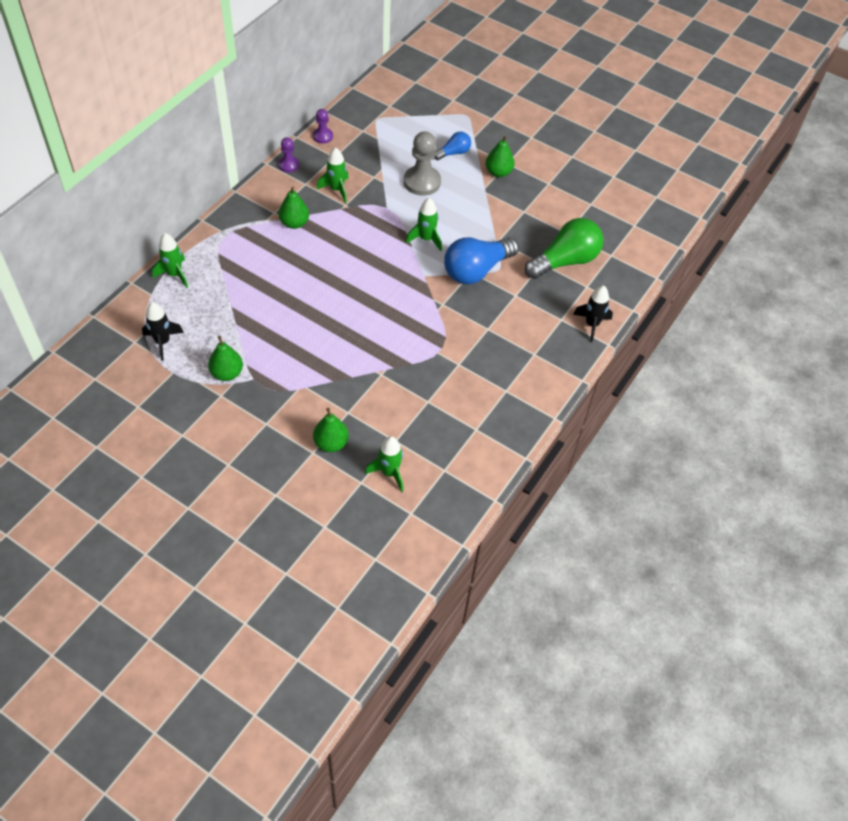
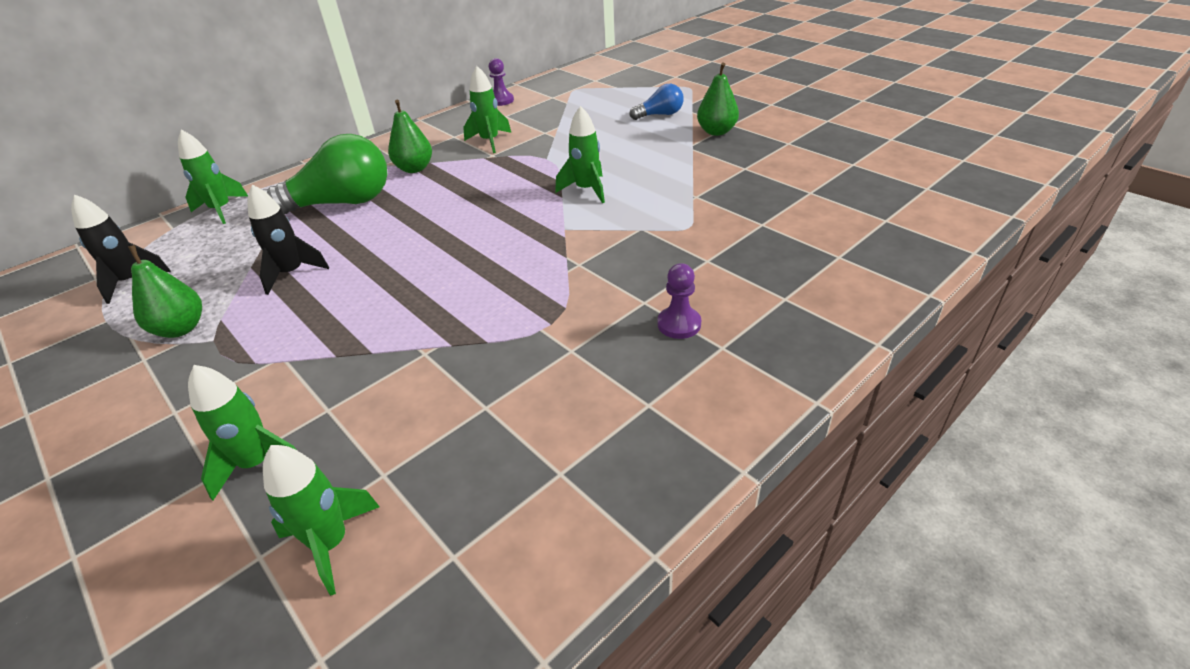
camera: 20 degrees right, 15 degrees down
purple pawn [278,137,299,172] -> purple pawn moved to [657,263,701,339]
green pear [313,408,349,452] -> green rocket [188,365,296,500]
grey pawn [404,131,441,196] -> none
blue light bulb [444,237,519,284] -> none
green light bulb [525,218,603,279] -> green light bulb moved to [264,134,387,214]
black rocket [573,285,613,342] -> black rocket moved to [247,185,329,295]

